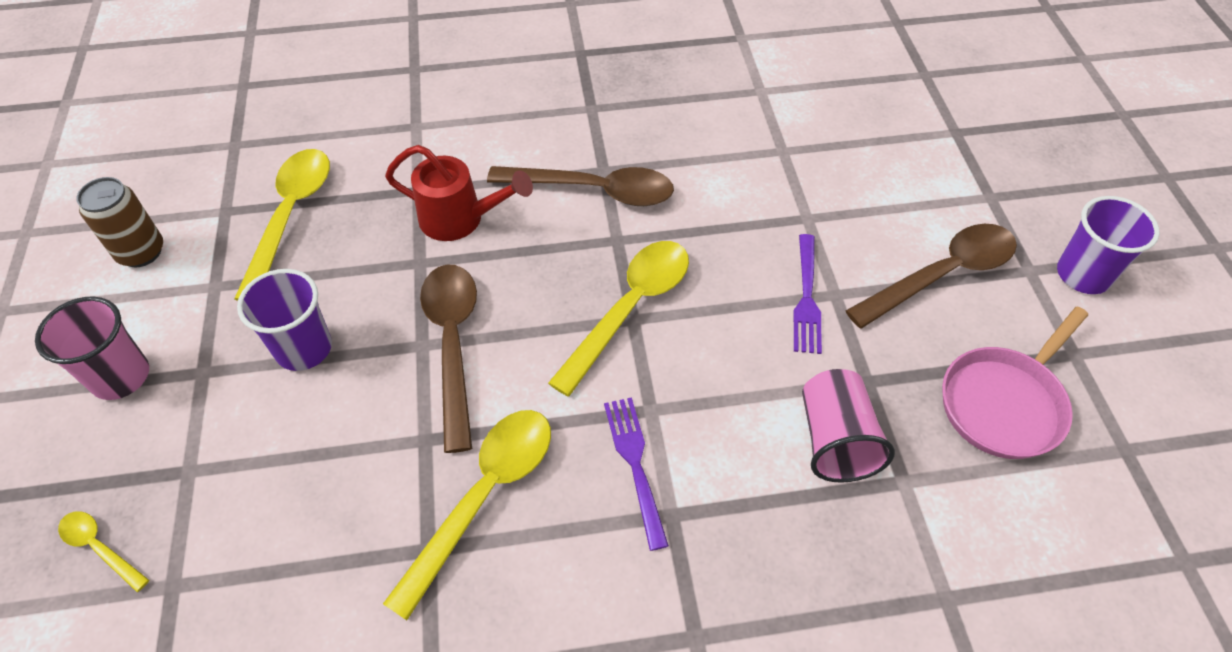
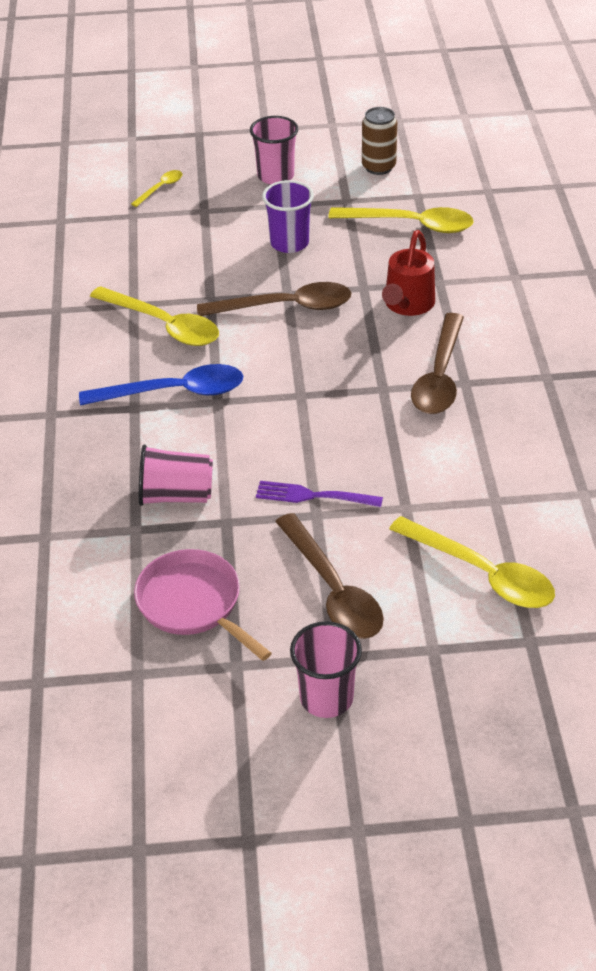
camera: 95 degrees right, 10 degrees down
yellow spoon [548,241,689,396] -> yellow spoon moved to [389,516,555,608]
purple fork [604,397,669,551] -> blue spoon [79,364,243,406]
purple cup [1057,196,1160,294] -> pink cup [290,621,362,718]

